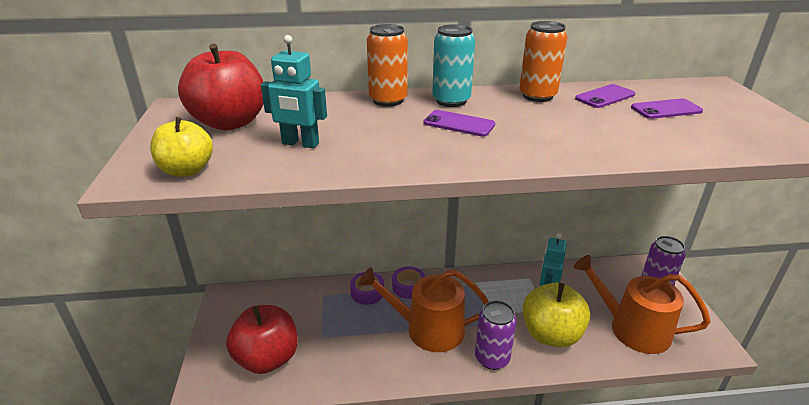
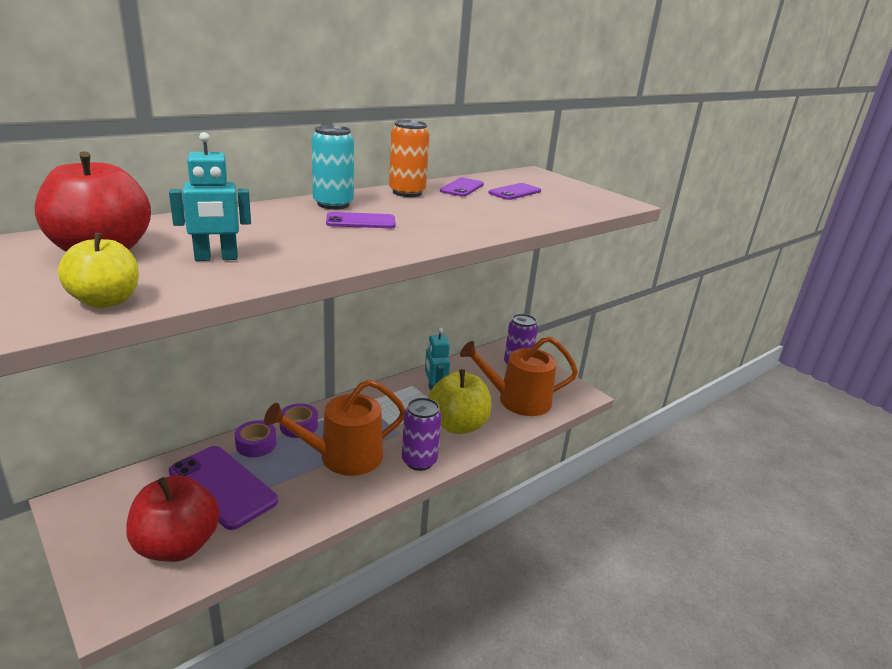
camera: 35 degrees left, 5 degrees down
orange can [367,24,408,107] -> none
none -> purple phone [169,446,278,530]

